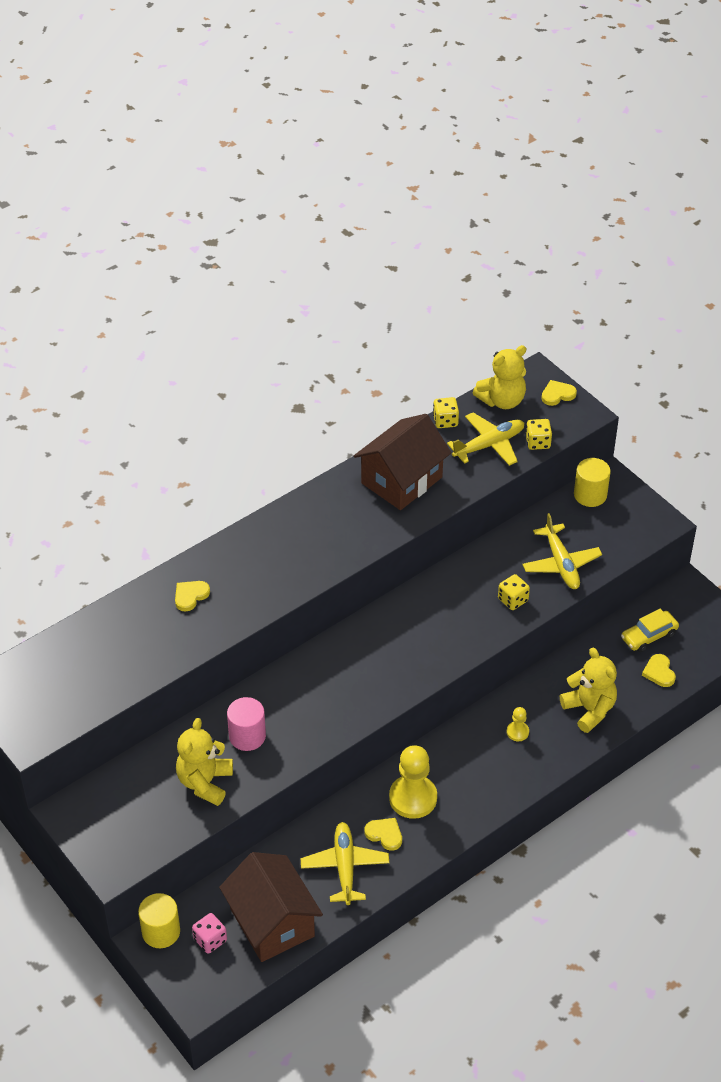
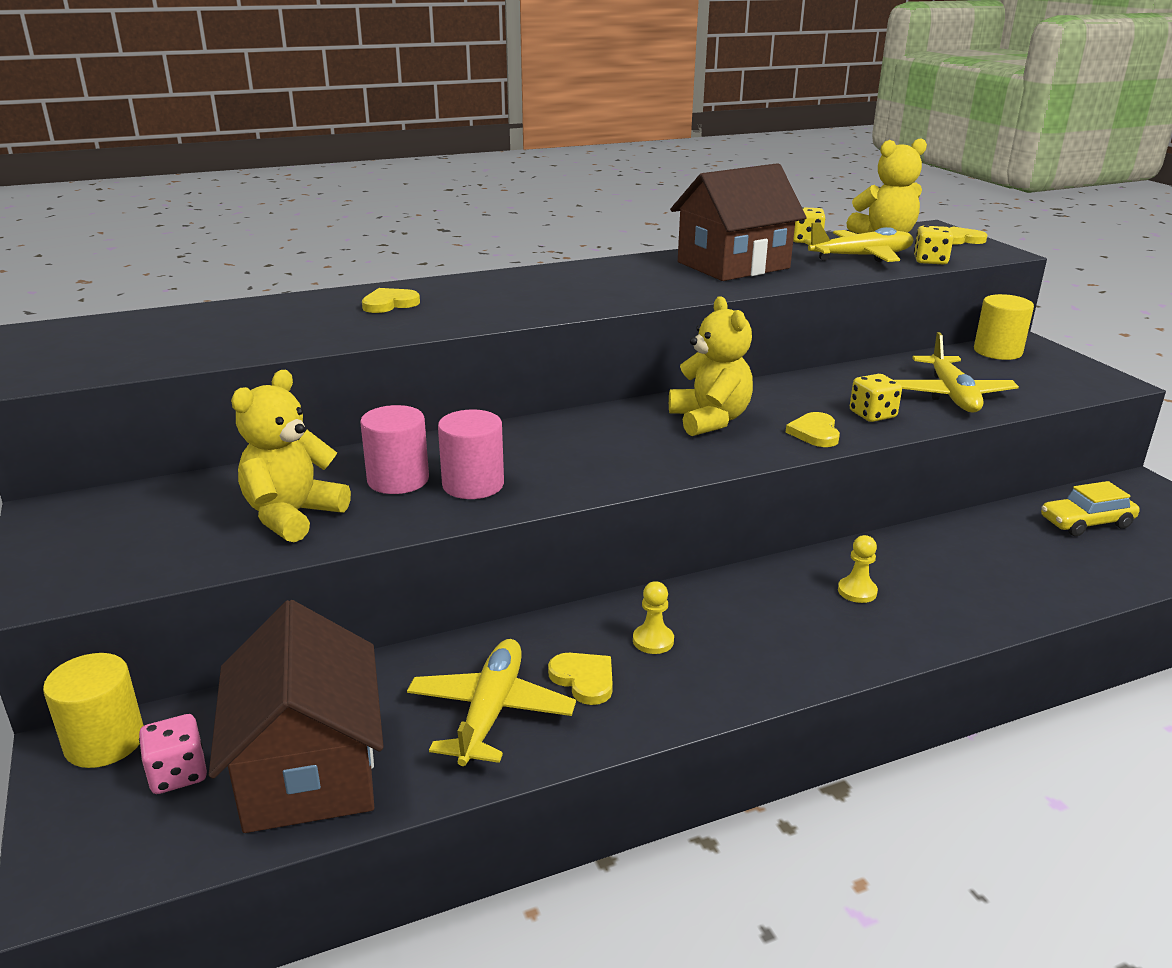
camera: 15 degrees right, 20 degrees down
yellow pawn [389,745,437,819] -> yellow pawn [633,581,674,654], size x0.48
yellow teddy bear [560,648,617,733] -> yellow teddy bear moved to [669,296,753,436]
yellow heart [642,654,676,687] -> yellow heart moved to [786,412,840,447]
none -> pink cylinder [438,410,504,499]

